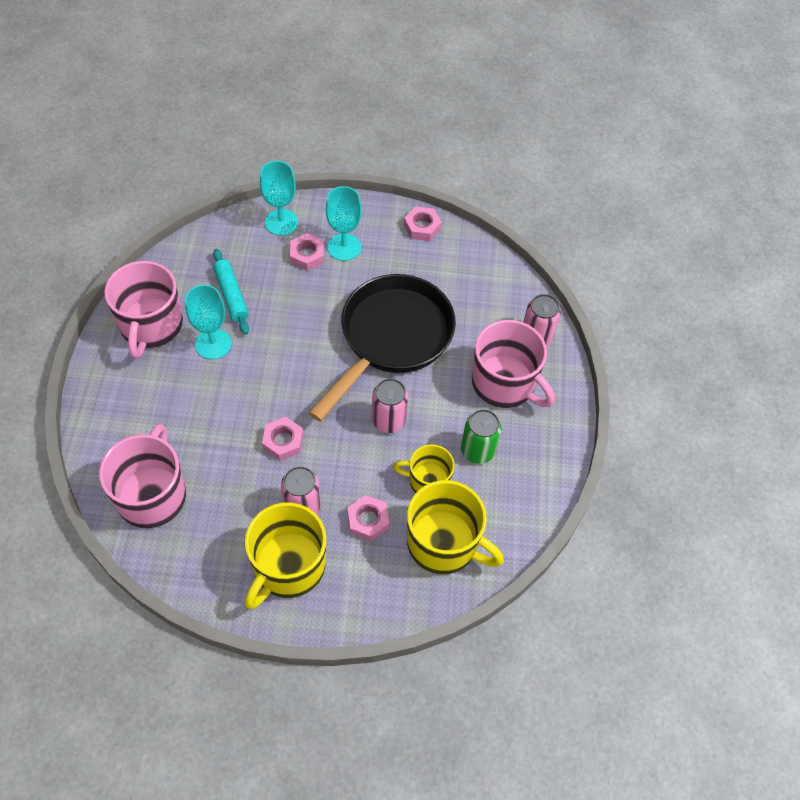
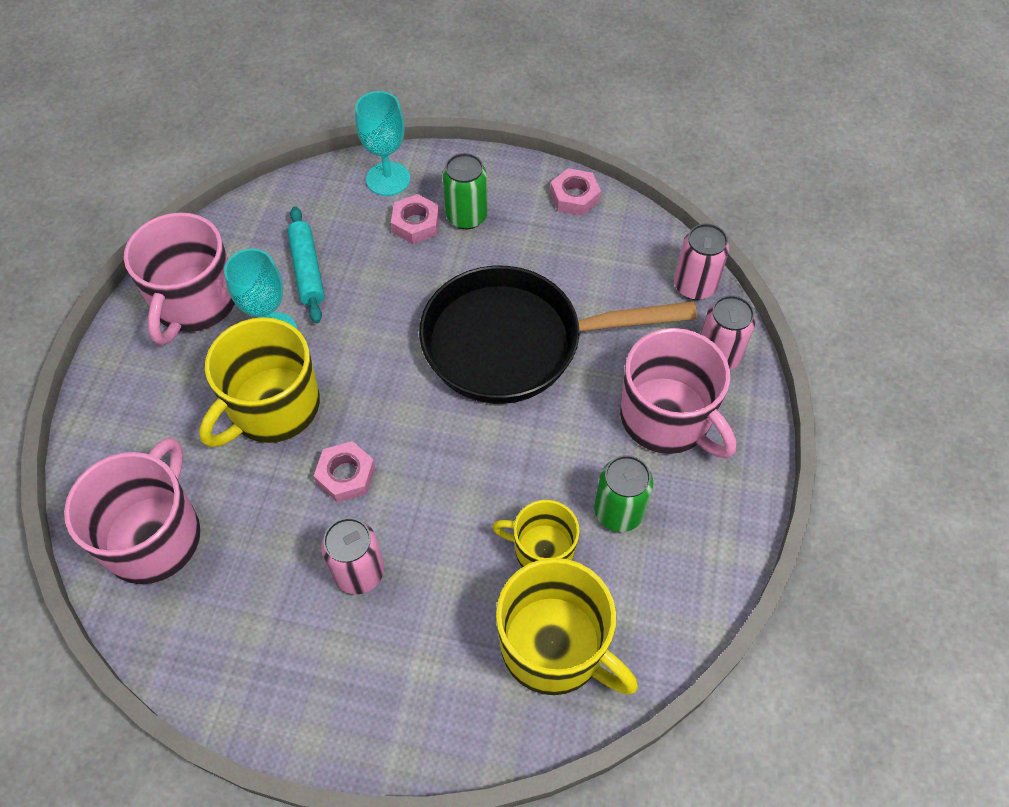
camera: 10 degrees right, 0 degrees up
yellow mug [245,502,327,609] -> yellow mug moved to [199,317,320,447]
black pan [309,274,456,422] -> black pan turned 135 degrees counterclockwise [419,266,697,404]
turquoise goblet [326,186,362,261] -> green can [443,153,488,229]
pink nut [347,495,389,541] -> none
pink can [372,378,408,433] -> pink can moved to [674,224,729,300]

